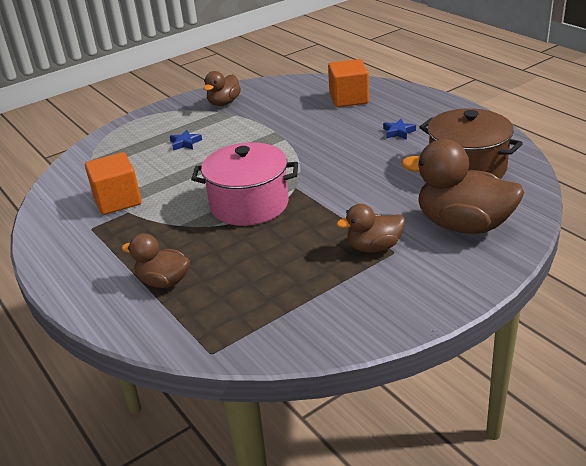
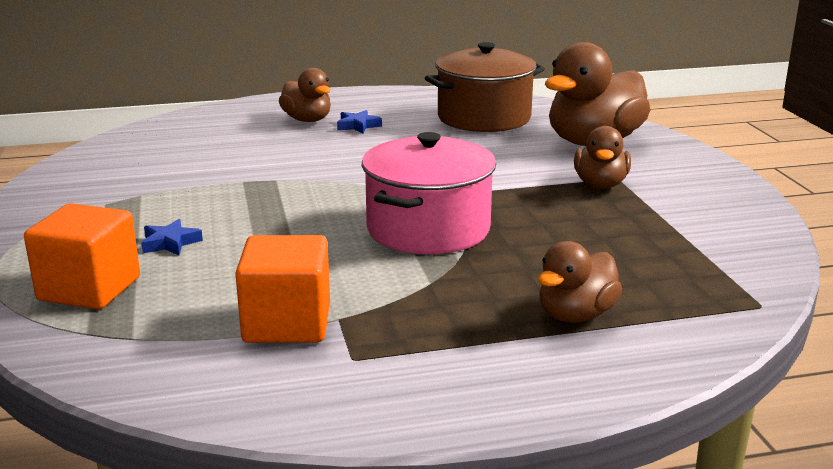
camera: 70 degrees left, 10 degrees down
brown duck [203,71,241,106] -> brown duck moved to [279,68,331,122]
orange cube [328,59,369,107] -> orange cube moved to [24,203,140,309]

